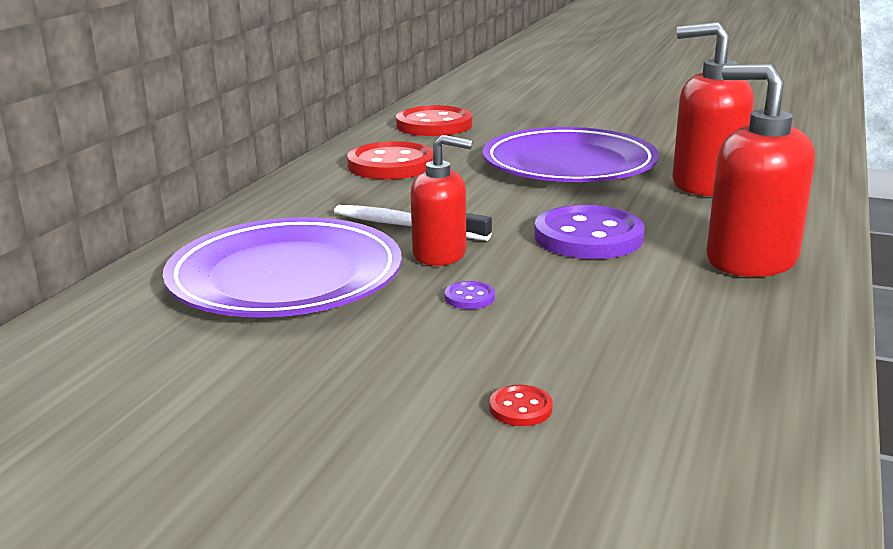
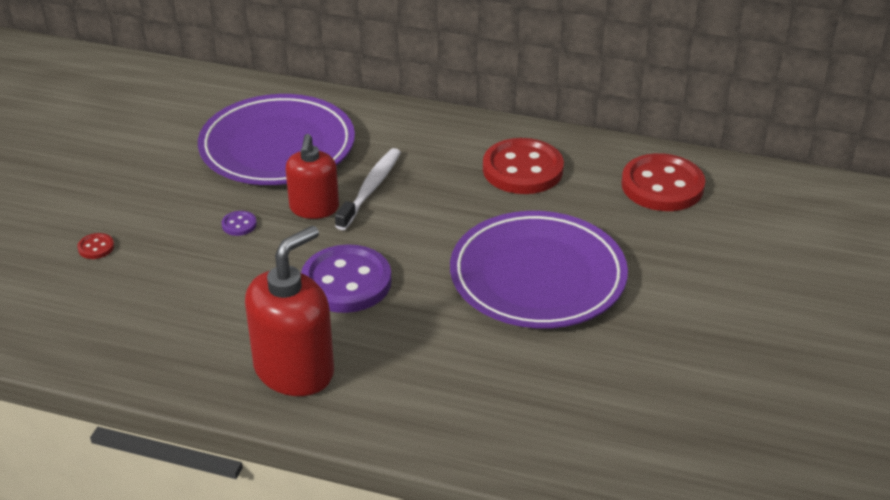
camera: 85 degrees right, 15 degrees up
red soap dispenser [672,22,754,196] -> none

